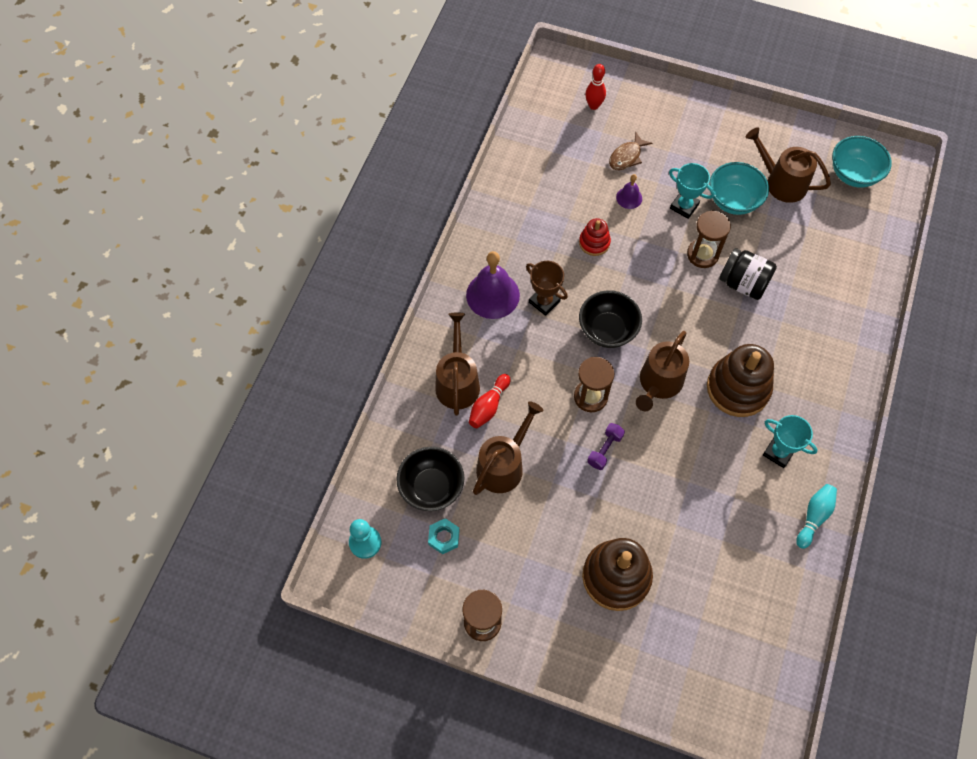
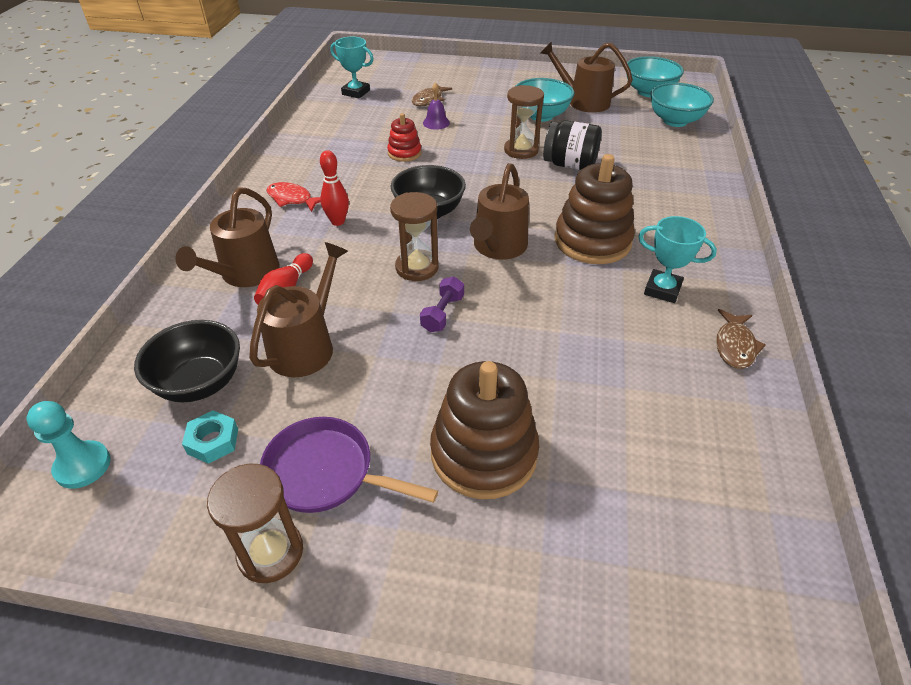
camera: 10 degrees left, 20 degrees down
brown watering can [435,312,480,416] -> brown watering can turned 150 degrees counterclockwise [175,188,279,287]
purple bell [466,251,520,319] -> red fish [267,182,321,212]
brown trophy [526,261,568,316] -> none
red bowling pin [585,64,606,110] -> red bowling pin moved to [320,150,349,226]
turquoise trophy [669,163,715,219] -> turquoise trophy moved to [330,37,374,98]
turquoise bowling pin [796,484,837,549] -> brown fish [716,309,766,369]
none -> purple pan [260,417,438,513]
none -> turquoise bowl [650,83,714,127]

